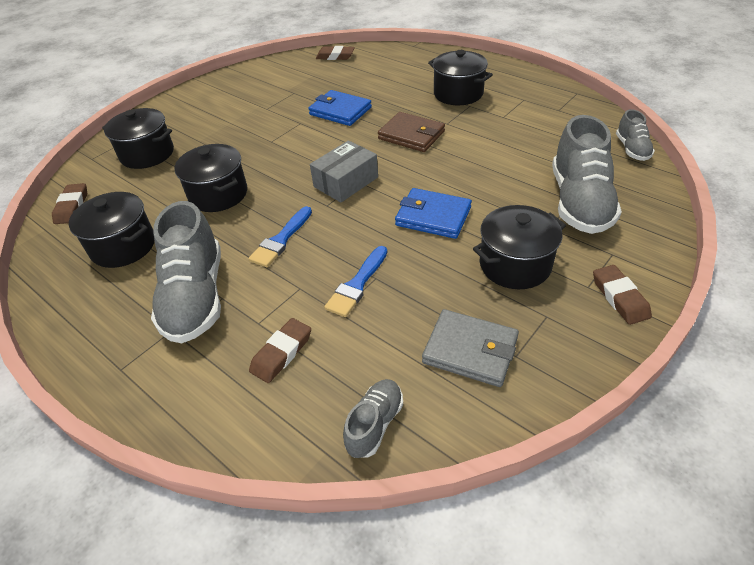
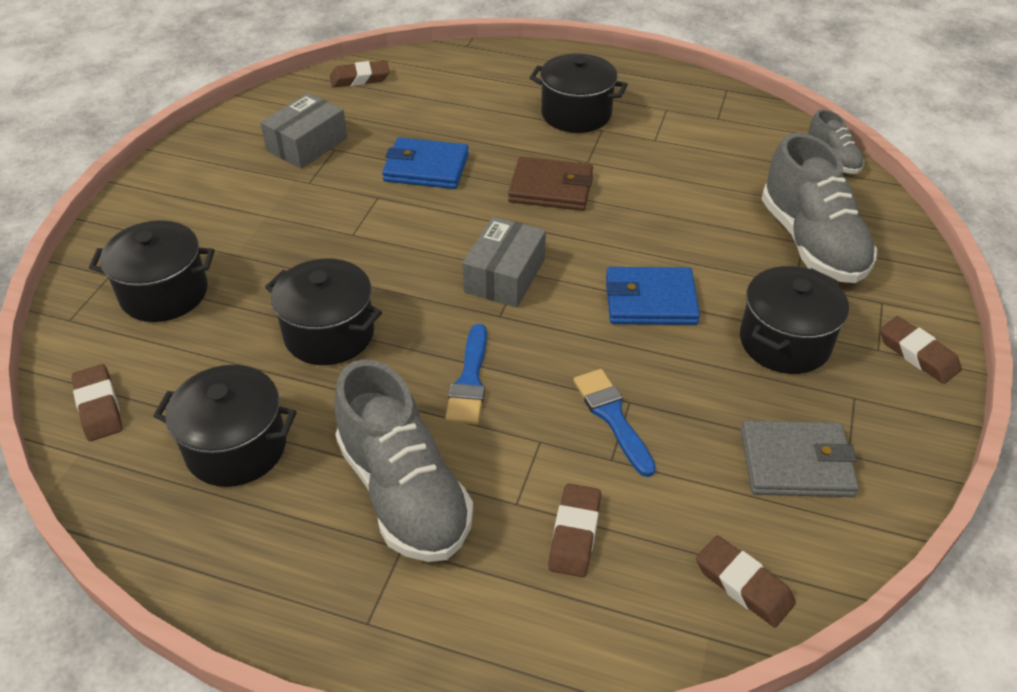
camera: 25 degrees left, 0 degrees up
blue brush [324,246,387,317] -> blue brush turned 150 degrees clockwise [573,369,656,477]
grey shoe [343,379,403,458] -> brown eraser [696,536,796,627]
none -> grey box [260,93,348,169]

